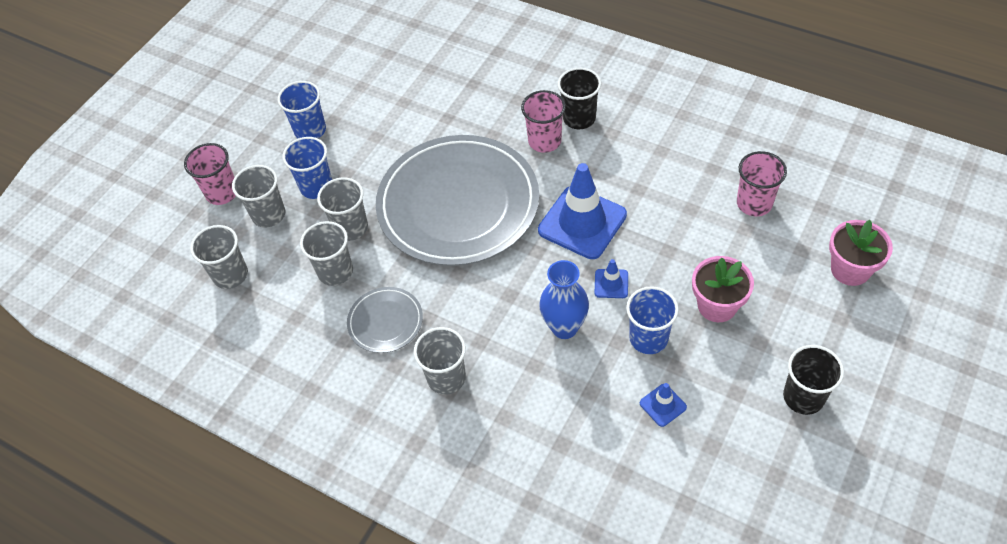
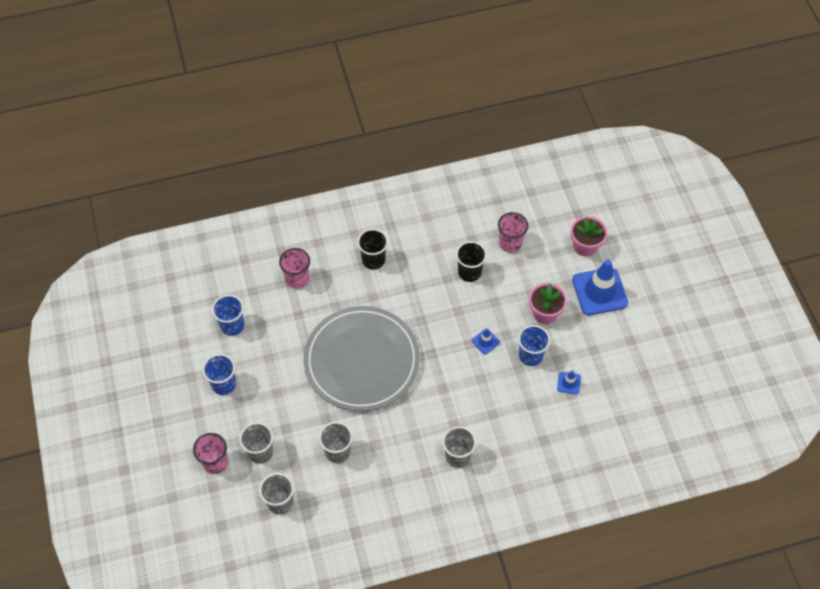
camera: 50 degrees left, 5 degrees up
blue cup [283,137,332,199] -> blue cup moved to [212,295,245,336]
grey cup [317,177,368,241] -> none
grey plate [347,287,423,353] -> none
pink cup [521,90,566,153] -> pink cup moved to [279,248,310,289]
blue traffic cone [538,163,627,259] -> blue traffic cone moved to [572,259,628,315]
blue vase [539,260,589,339] -> none
black cup [783,345,844,415] -> black cup moved to [456,241,487,282]

